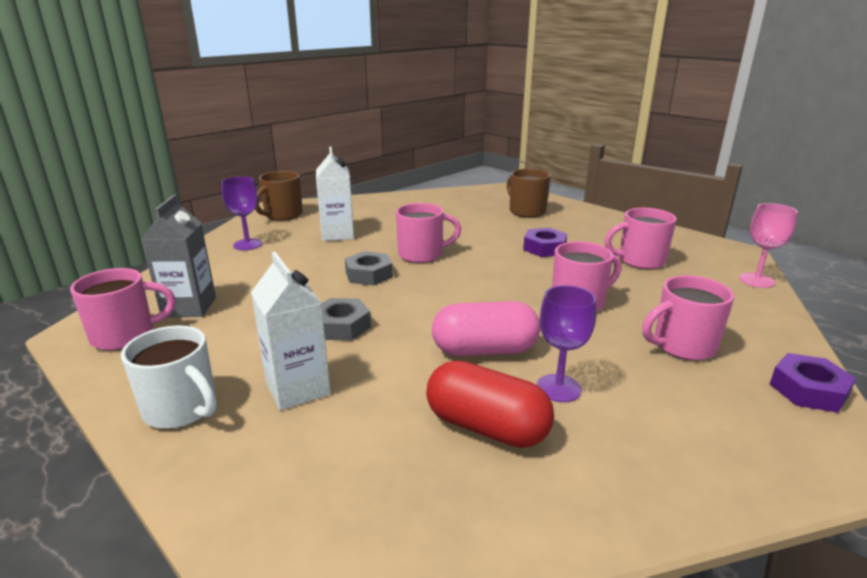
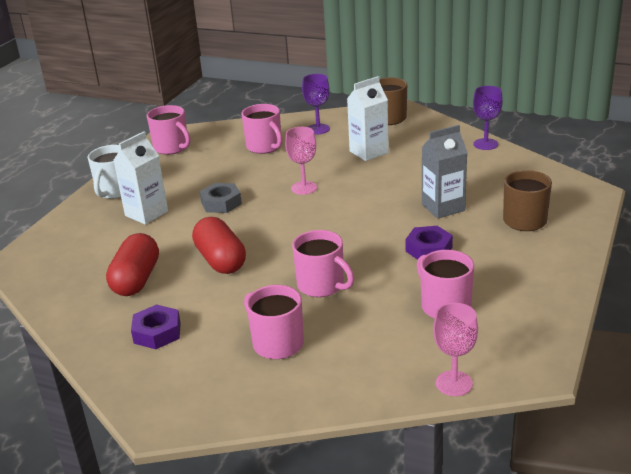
camera: 70 degrees right, 5 degrees up
grey carton [141,195,216,317] -> grey carton moved to [422,125,468,219]
grey nut [345,251,393,286] -> pink goblet [285,127,317,195]
pink mug [396,203,461,263] -> pink mug moved to [242,104,282,154]
pink capsule [432,301,540,356] -> red capsule [192,217,246,274]
purple goblet [537,285,596,402] -> purple goblet moved to [473,86,503,150]
purple nut [770,353,856,413] -> purple nut moved to [131,304,181,349]

